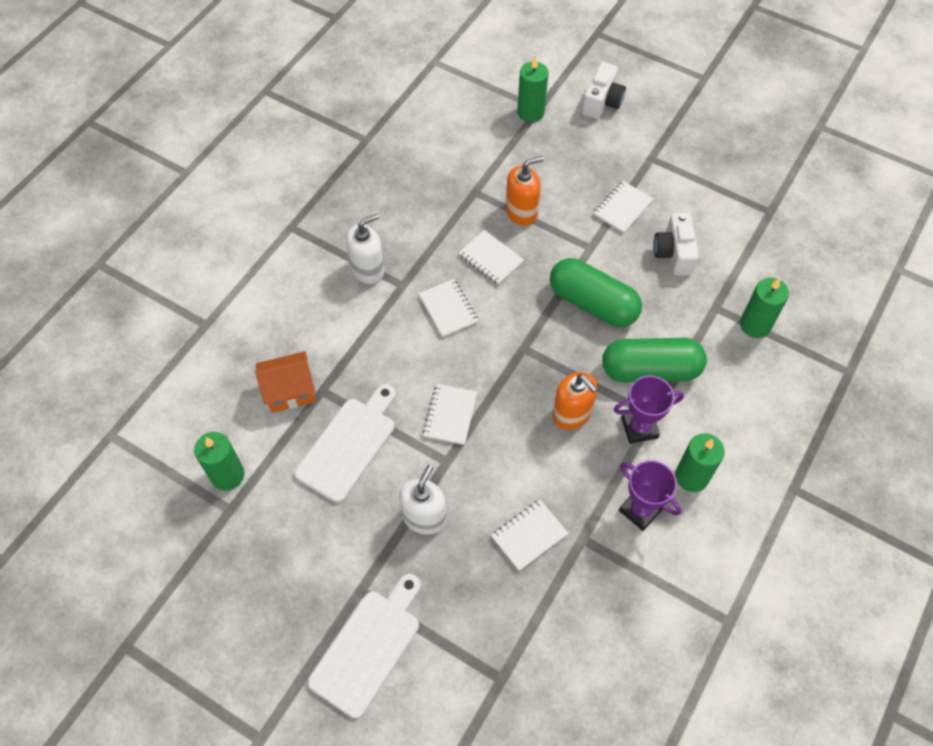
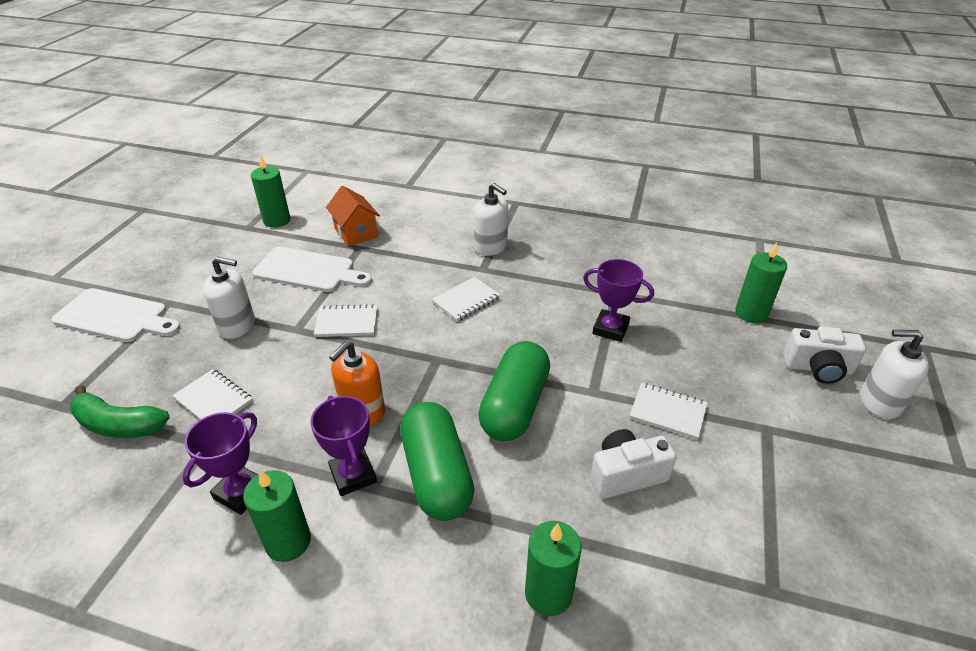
camera: 75 degrees right, 20 degrees down
white notebook [459,230,524,285] -> none
orange soap dispenser [506,156,544,226] -> purple trophy [583,259,654,342]
none -> green banana [70,385,170,438]
none -> white soap dispenser [860,330,929,419]

